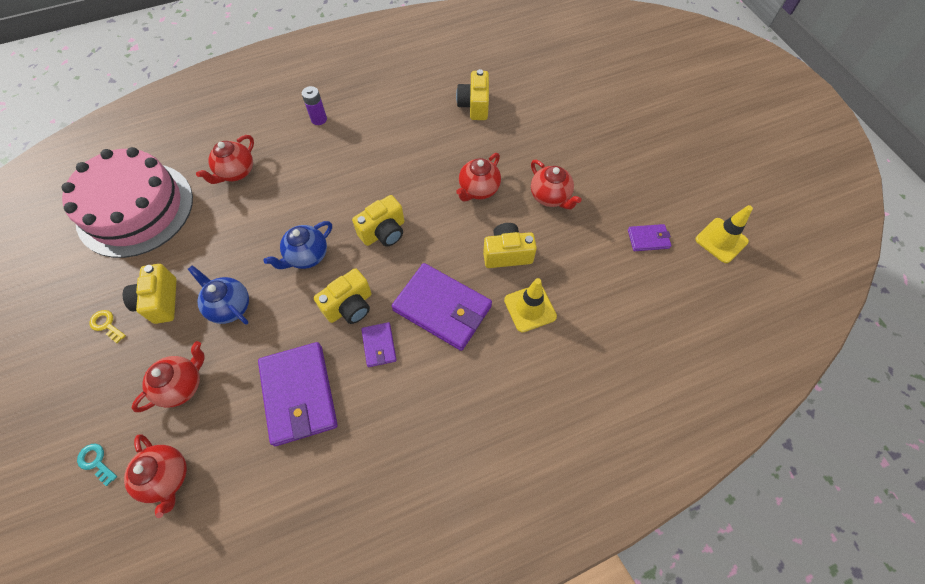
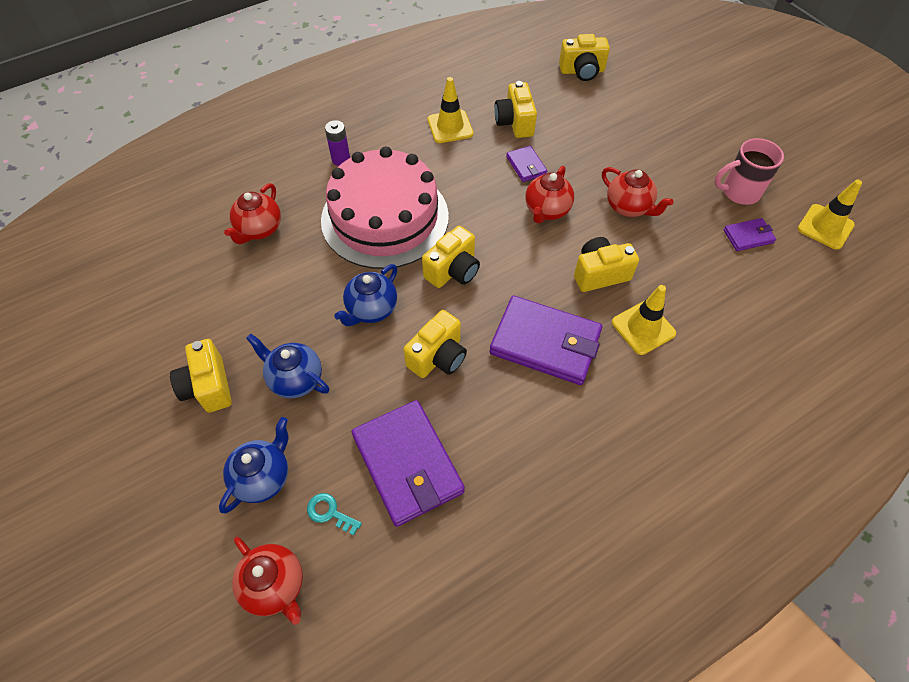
camera: 10 degrees left, 5 degrees down
pink cake [62,147,193,258] -> pink cake moved to [321,146,449,269]
turquoise key [77,443,117,486] -> turquoise key moved to [307,493,362,536]
yellow key [89,310,126,343] -> none
red teapot [132,341,205,412] -> blue teapot [219,417,288,513]
purple wallet [361,322,397,367] -> purple wallet moved to [506,146,547,182]
none -> yellow traffic cone [428,77,474,143]
none -> yellow camera [559,34,610,81]
none -> pink mug [714,138,784,205]

